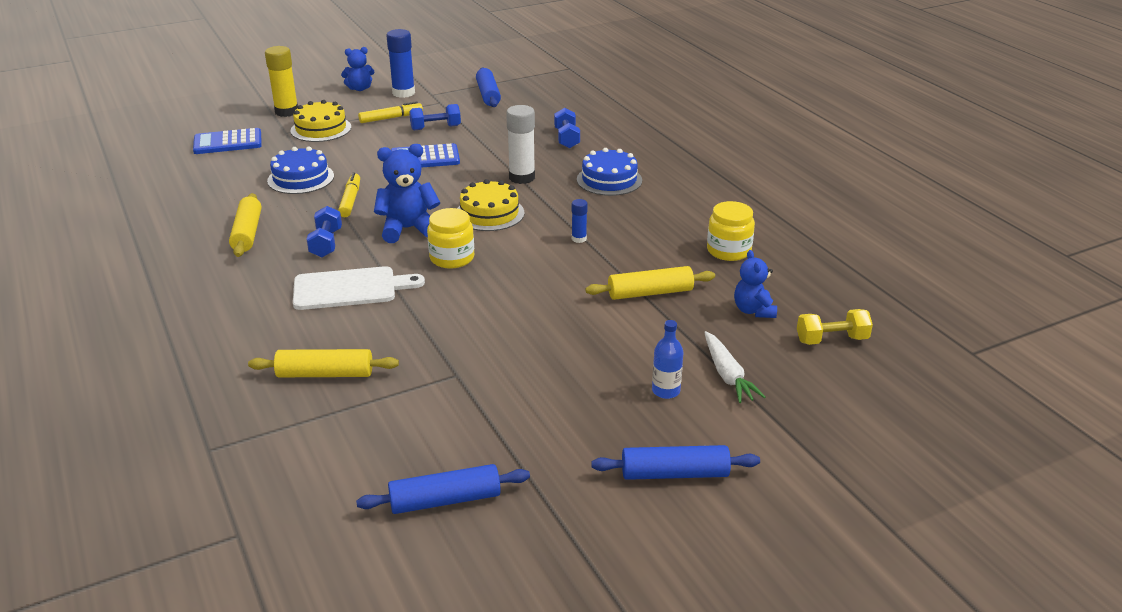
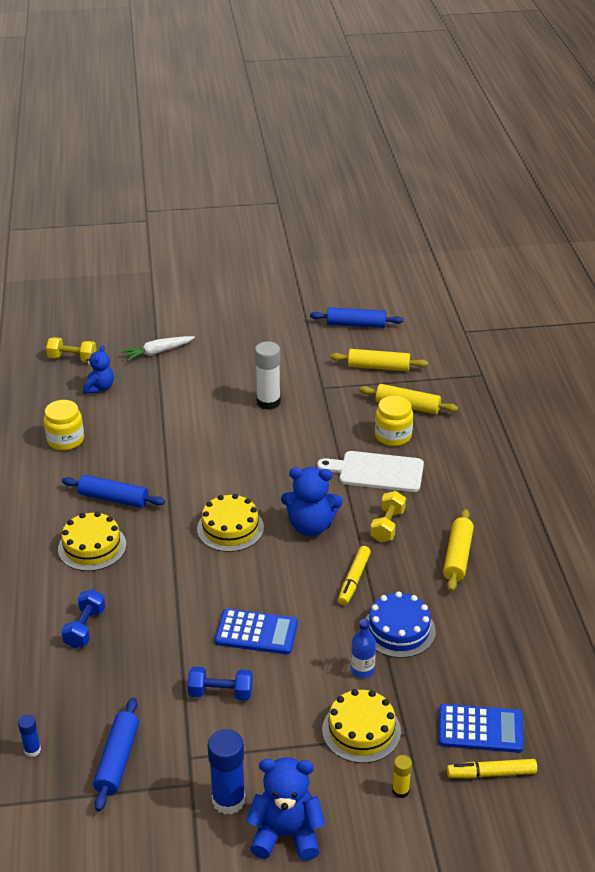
camera: 160 degrees left, 5 degrees up
yellow glue stick [265,46,298,117] -> yellow glue stick [392,755,412,798], size x0.52
blue dumbbell [307,206,342,258] -> yellow dumbbell [370,491,406,542]
blue teddy bear [341,47,374,91] -> blue teddy bear [246,757,325,861], size x1.55
yellow marker [358,101,423,123] -> yellow marker moved to [447,759,537,778]
yellow jar [427,208,474,269] -> yellow jar moved to [375,396,413,446]
white glue stick [506,105,535,184] -> white glue stick moved to [255,342,281,410]
blue glue stick [572,199,588,243] -> blue glue stick moved to [18,715,41,757]
blue cake [577,148,642,196] -> yellow cake [58,512,126,571]
yellow rolling pin [585,266,715,300] -> yellow rolling pin moved to [330,349,428,371]
blue rolling pin [591,445,760,480] -> blue rolling pin moved to [62,475,165,508]
blue bottle [652,320,683,399] -> blue bottle moved to [351,619,376,678]
white carrot [704,331,766,403] -> white carrot turned 120 degrees counterclockwise [122,336,195,361]

